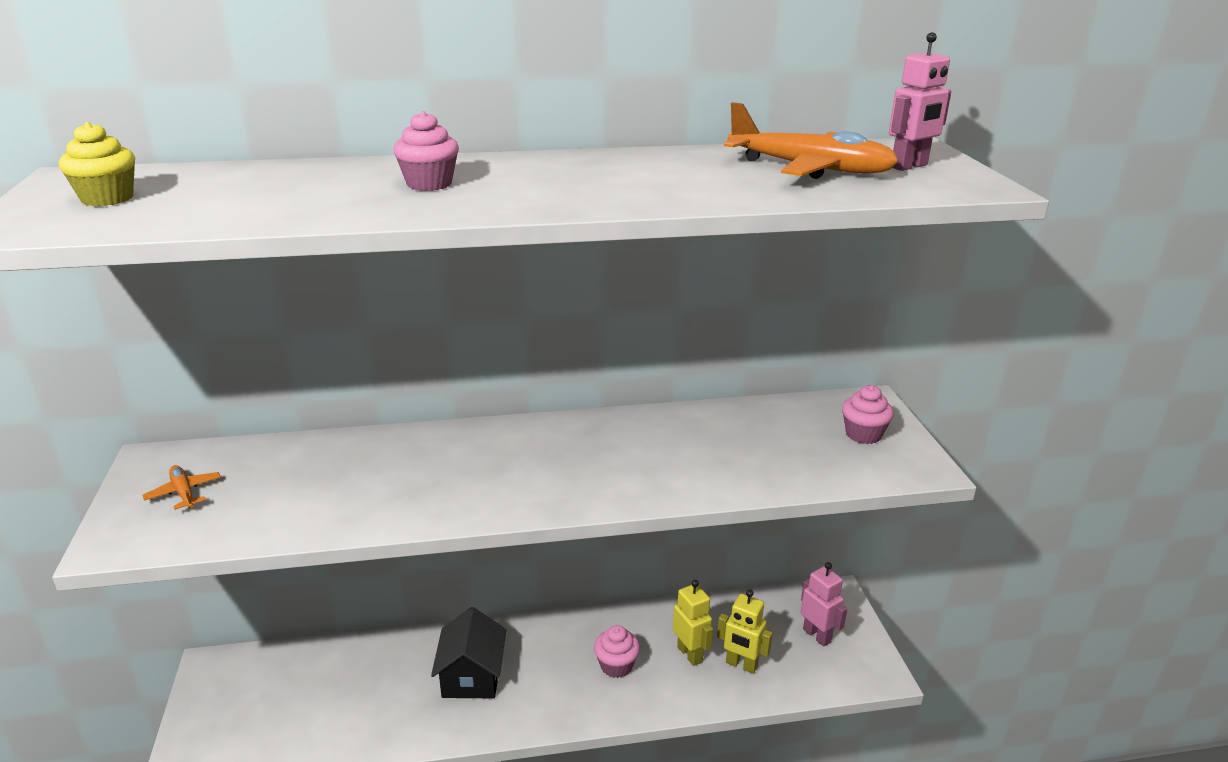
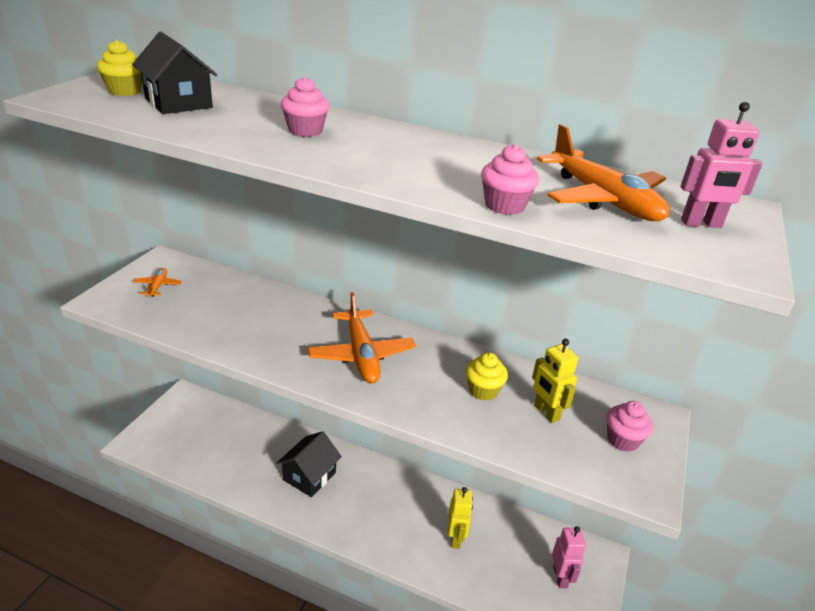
camera: 30 degrees right, 5 degrees up
pink cupcake [594,625,640,678] -> pink cupcake moved to [481,144,539,215]
yellow robot [717,590,773,674] -> yellow robot moved to [532,339,578,423]
none -> black house [132,32,217,114]
none -> orange plane [308,292,416,383]
none -> yellow cupcake [466,352,508,401]

